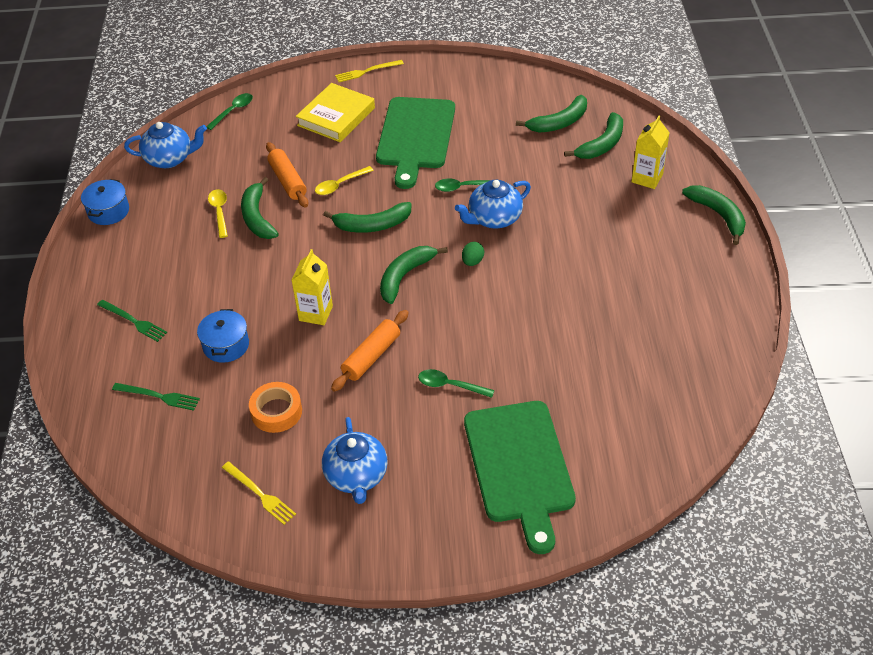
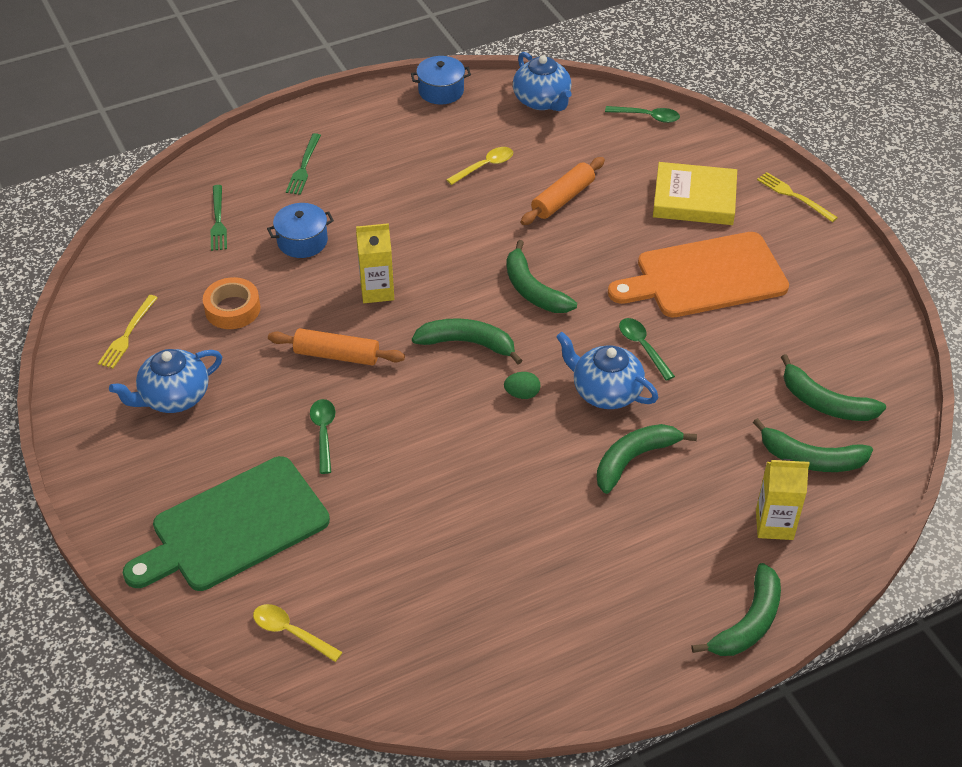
camera: 65 degrees right, 0 degrees up
green banana [241,177,279,239] -> green banana moved to [597,424,697,494]
yellow spoon [315,166,374,195] -> yellow spoon moved to [253,604,343,662]
green cutting board [376,97,455,189] -> orange cutting board [608,232,789,317]

